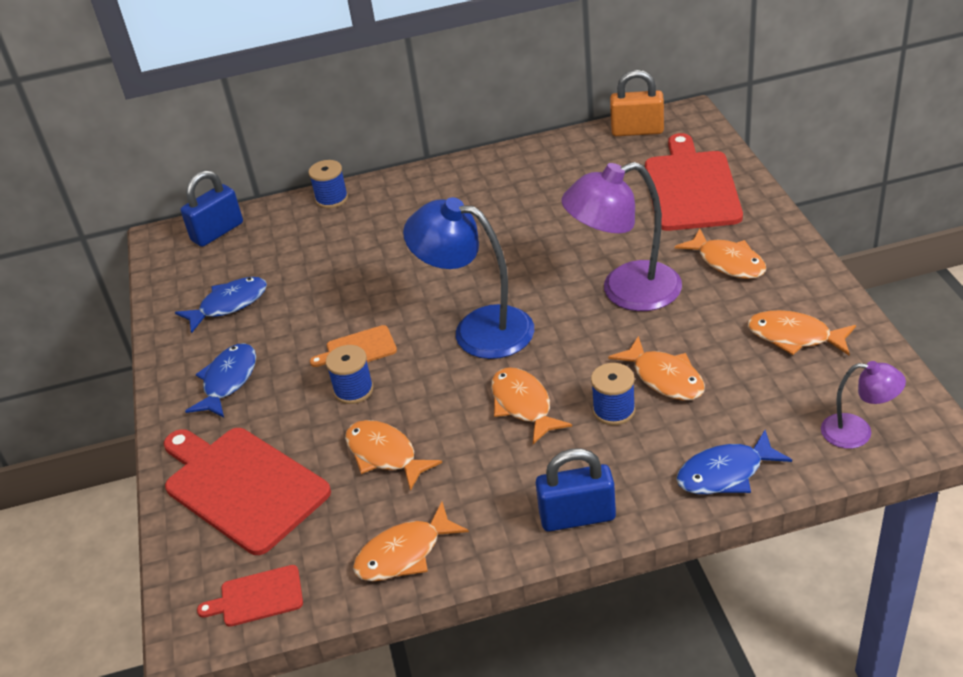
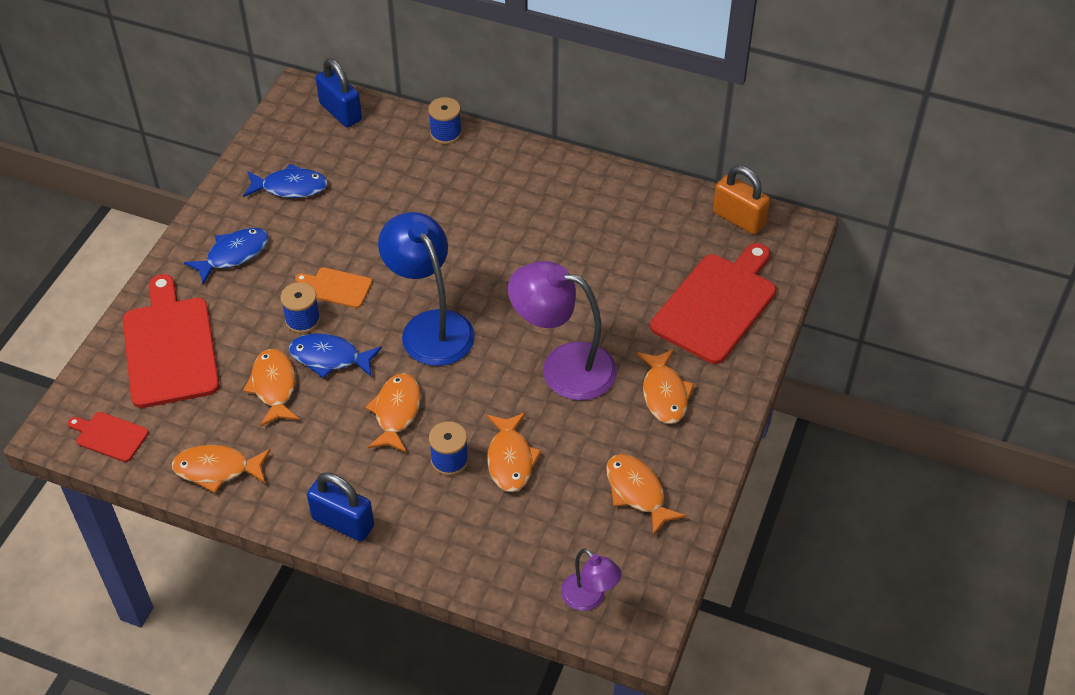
camera: 30 degrees right, 10 degrees up
blue padlock [181,170,243,247] -> blue padlock turned 60 degrees clockwise [316,59,362,127]
blue fish [676,430,792,494] -> blue fish moved to [289,333,382,378]

